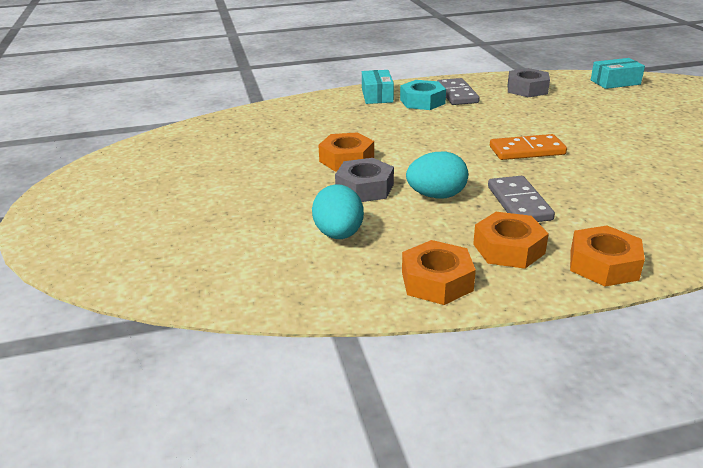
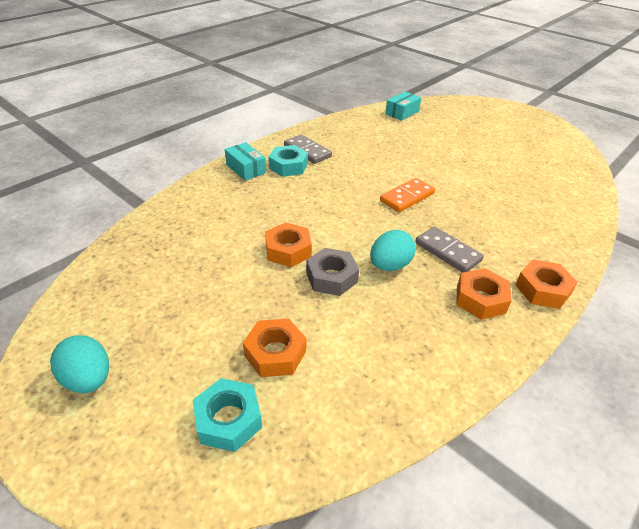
camera: 35 degrees left, 10 degrees up
turquoise egg [312,184,364,239] -> turquoise egg moved to [50,335,109,393]
orange nut [402,240,476,305] -> orange nut moved to [243,318,306,377]
grey nut [508,68,550,97] -> none
none -> turquoise nut [193,378,262,452]

